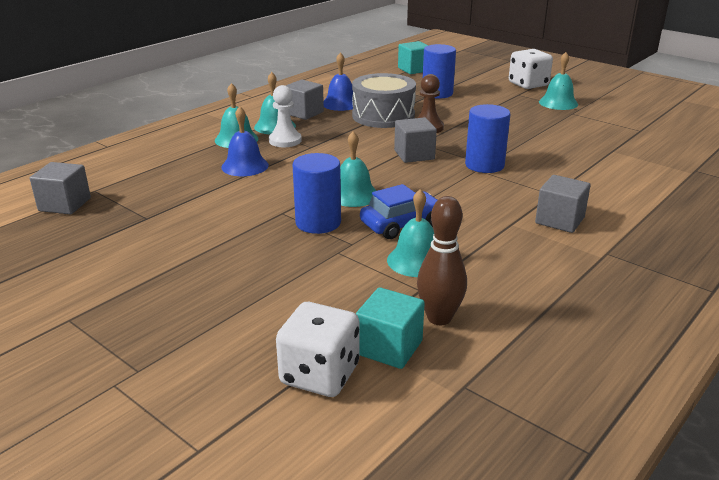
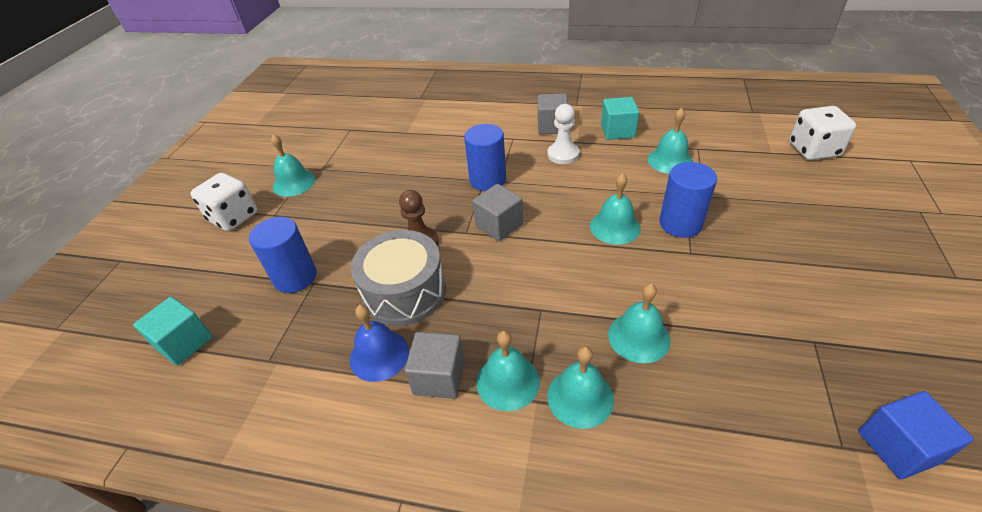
camera: 115 degrees left, 15 degrees up
grey cube [30,162,91,214] -> blue cube [858,391,974,479]
blue bell [221,106,269,176] -> turquoise bell [608,284,671,363]
white pawn [269,85,302,147] -> white pawn moved to [548,104,579,164]
turquoise cube [356,287,425,369] -> turquoise cube moved to [601,97,639,140]
blue car [360,184,437,239] -> none
brown bowling pin [417,196,467,325] -> none

